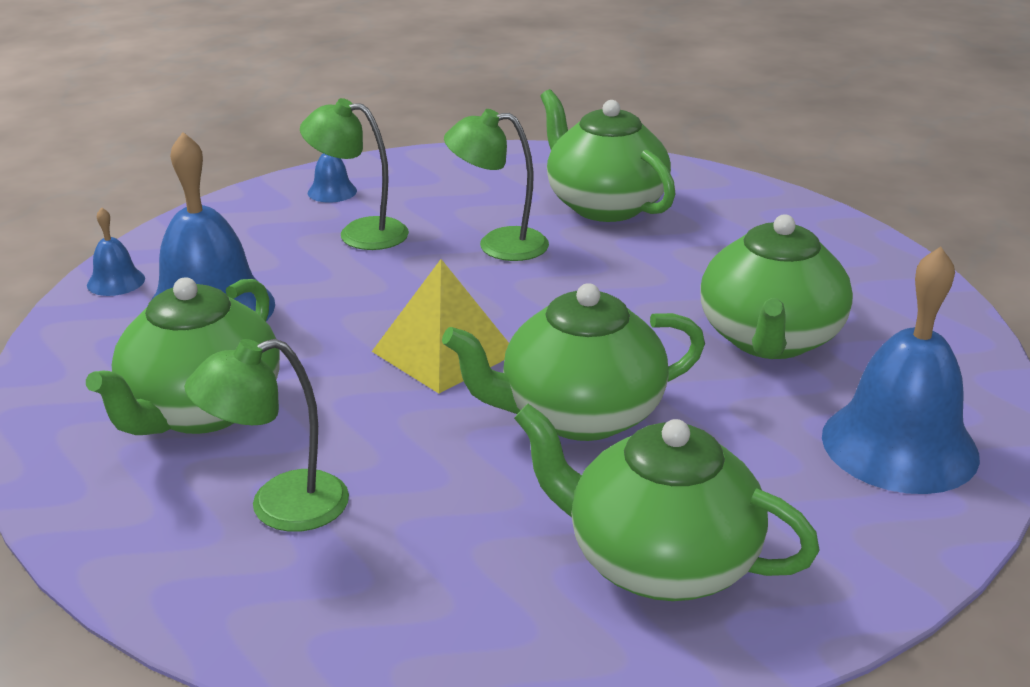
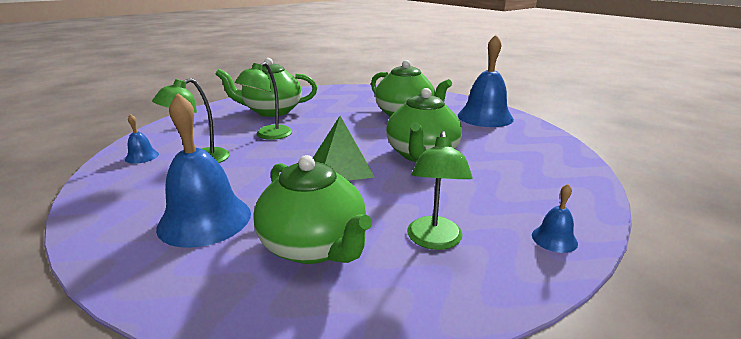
camera: 60 degrees left, 5 degrees down
blue bell [87,207,145,296] -> blue bell moved to [532,184,578,253]
yellow pyramid [372,259,509,393] -> green pyramid [313,116,375,181]
green teapot [514,404,819,601] -> none

